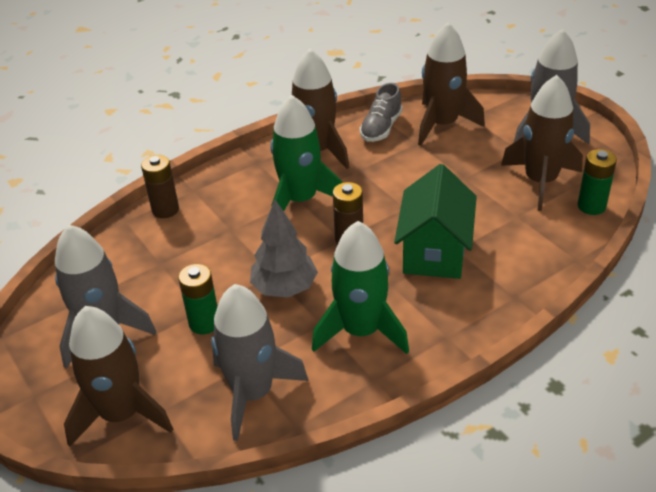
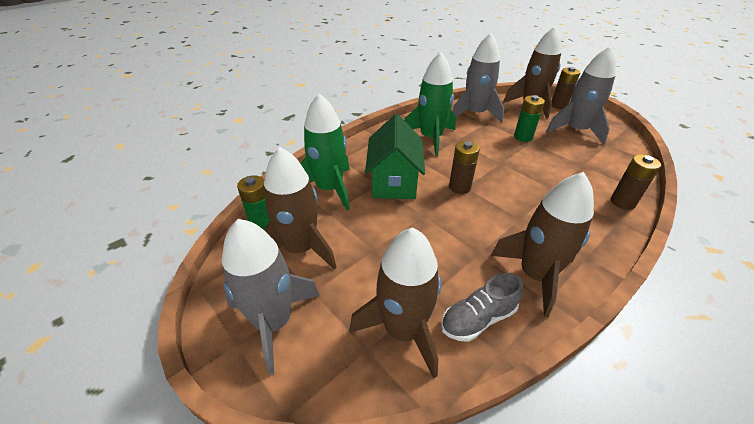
camera: 170 degrees right, 0 degrees up
grey tree [250,199,318,298] -> none
green rocket [270,95,343,211] -> green rocket moved to [301,93,350,210]
grey shoe [360,83,403,142] -> grey shoe turned 135 degrees counterclockwise [441,273,523,342]
none -> brown battery [552,67,580,109]

